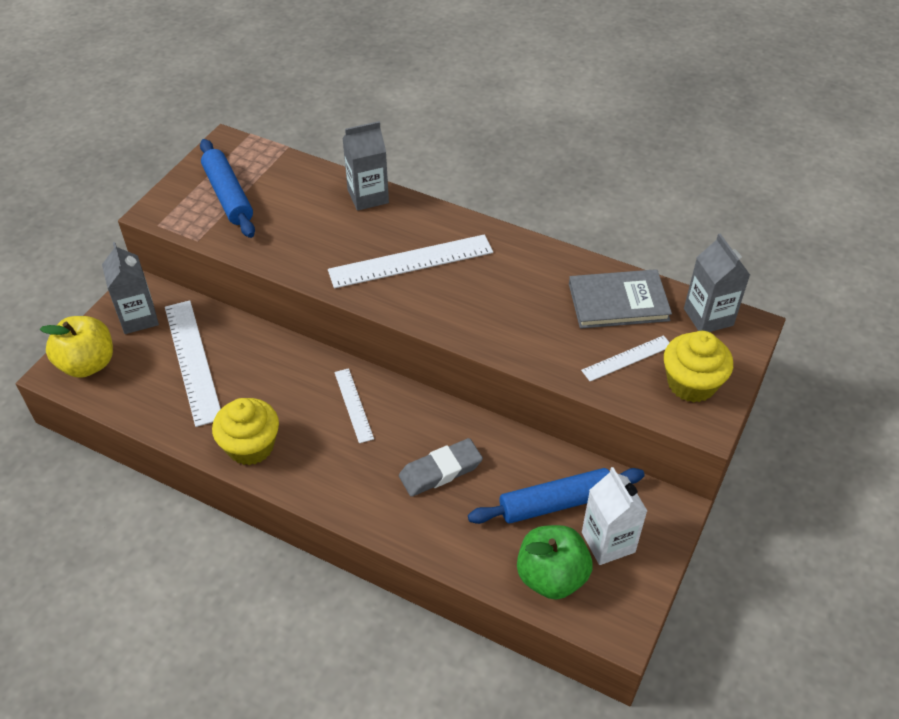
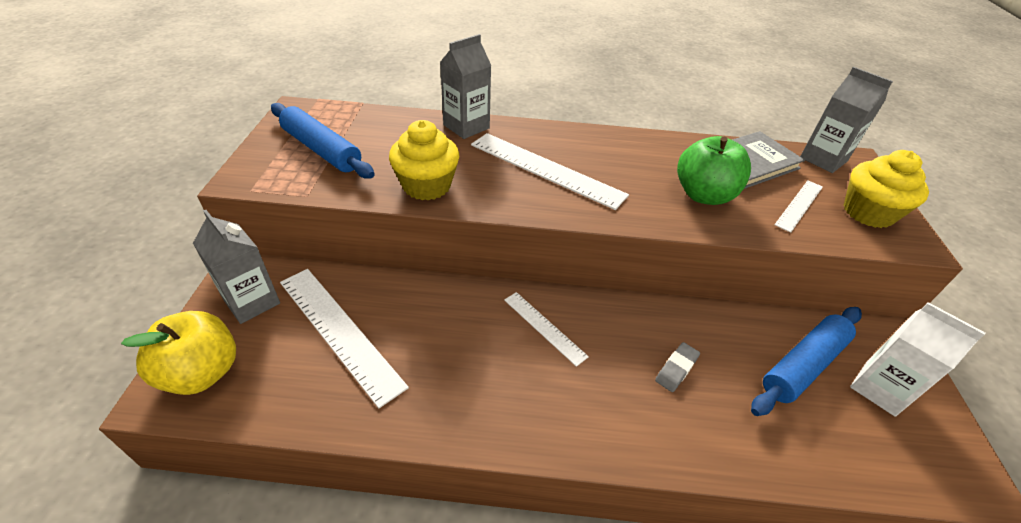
camera: 25 degrees left, 5 degrees down
yellow cupcake [212,398,279,465] -> yellow cupcake moved to [389,120,460,201]
white ruler [328,234,493,288] -> white ruler turned 75 degrees clockwise [471,133,629,210]
grey eraser [399,438,483,497] -> grey eraser [655,342,700,392], size x0.61
green apple [517,525,592,600] -> green apple moved to [677,136,751,205]

